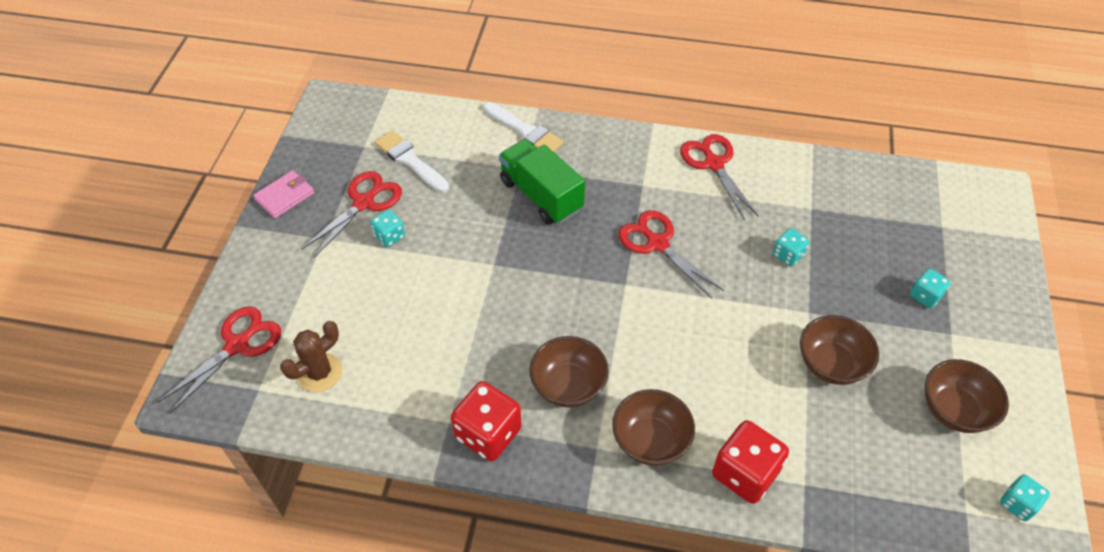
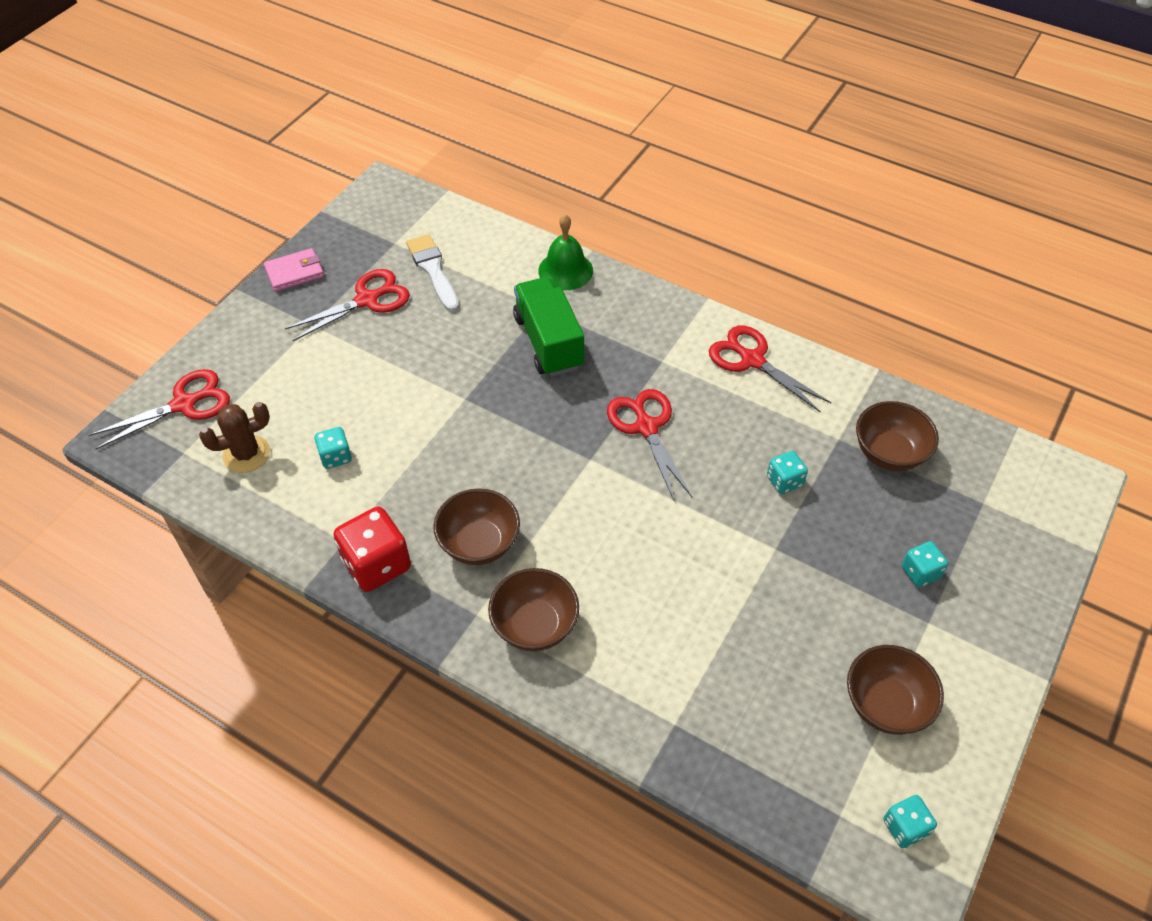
camera: 20 degrees right, 0 degrees up
turquoise dice [370,209,405,247] -> turquoise dice moved to [314,427,352,469]
white brush [483,102,563,152] -> green bell [538,214,593,290]
red scissors [680,134,759,220] -> red scissors turned 45 degrees counterclockwise [709,326,831,412]
red dice [712,420,789,504] -> none
brown bowl [800,315,879,385] -> brown bowl moved to [856,401,939,471]

